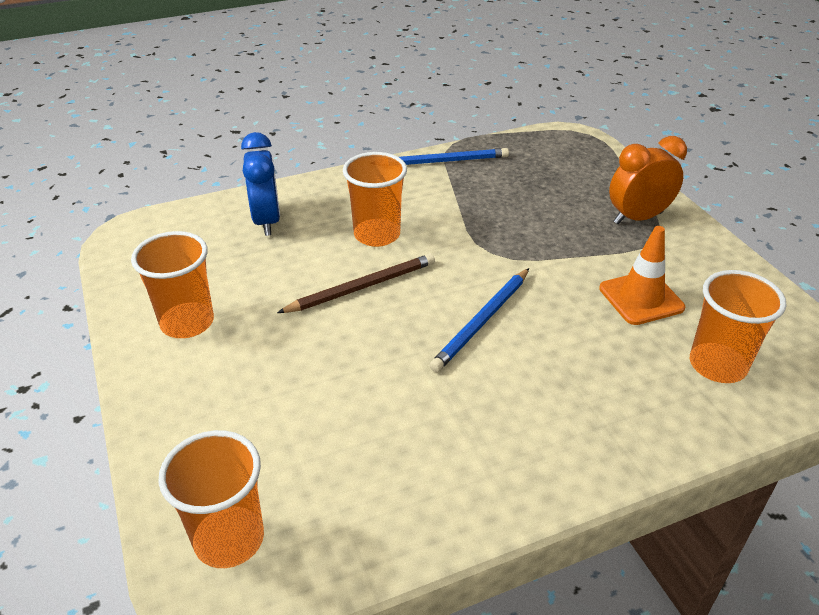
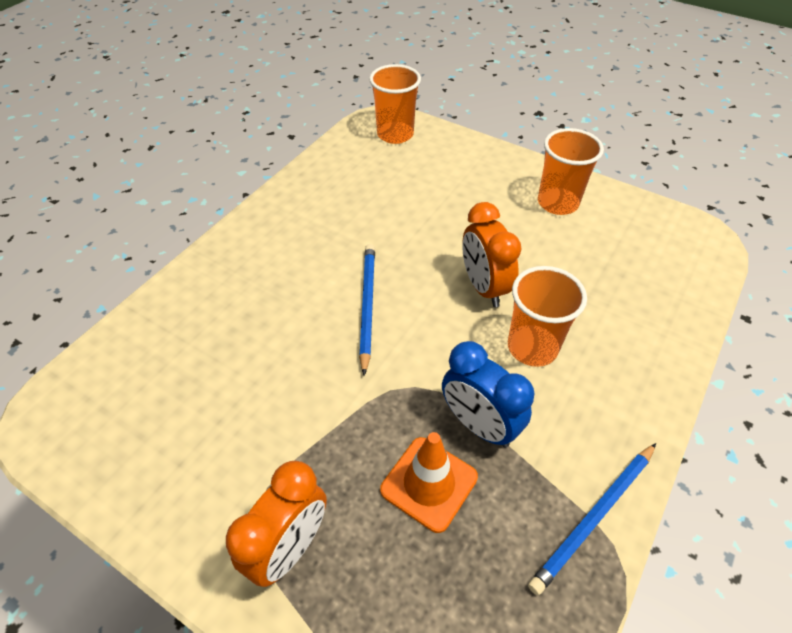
camera: 145 degrees right, 10 degrees up
blue clock [241,132,280,236] -> blue clock moved to [442,341,535,447]
brown pencil [277,254,435,313] -> orange clock [462,202,521,307]
orange traffic cone [599,226,685,325] -> orange traffic cone moved to [380,432,478,533]
orange cup [690,270,786,383] -> none

